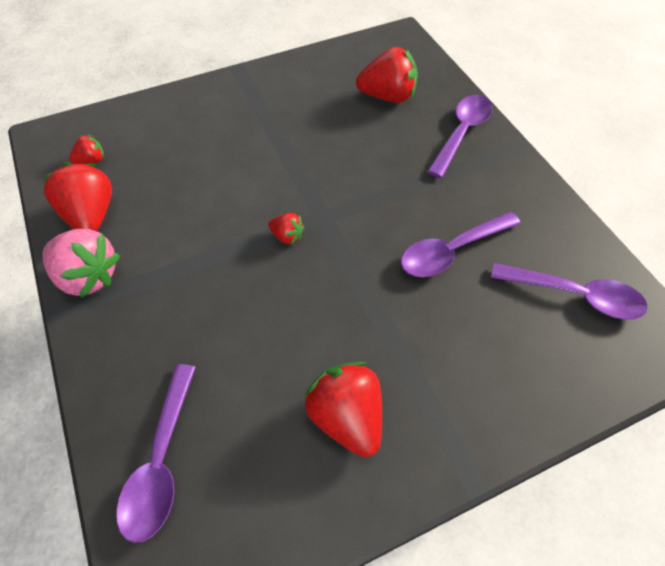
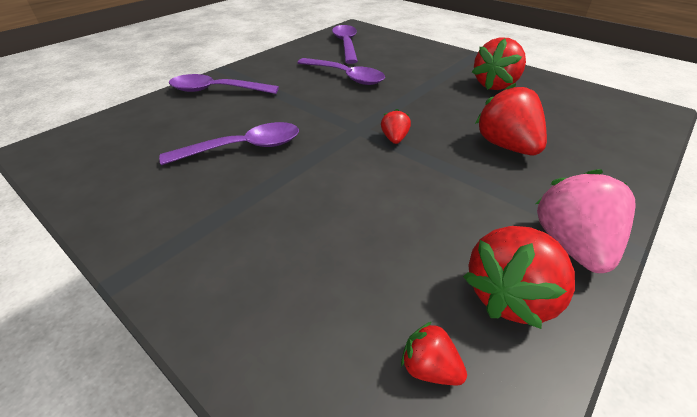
camera: 115 degrees left, 15 degrees down
purple spoon [116,364,196,543] -> purple spoon moved to [159,122,299,165]
red strawberry [356,47,418,103] -> red strawberry moved to [475,83,547,155]

